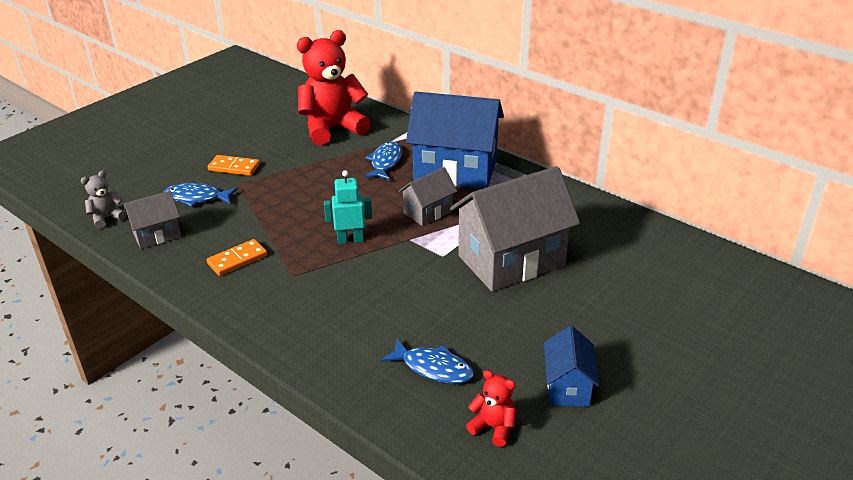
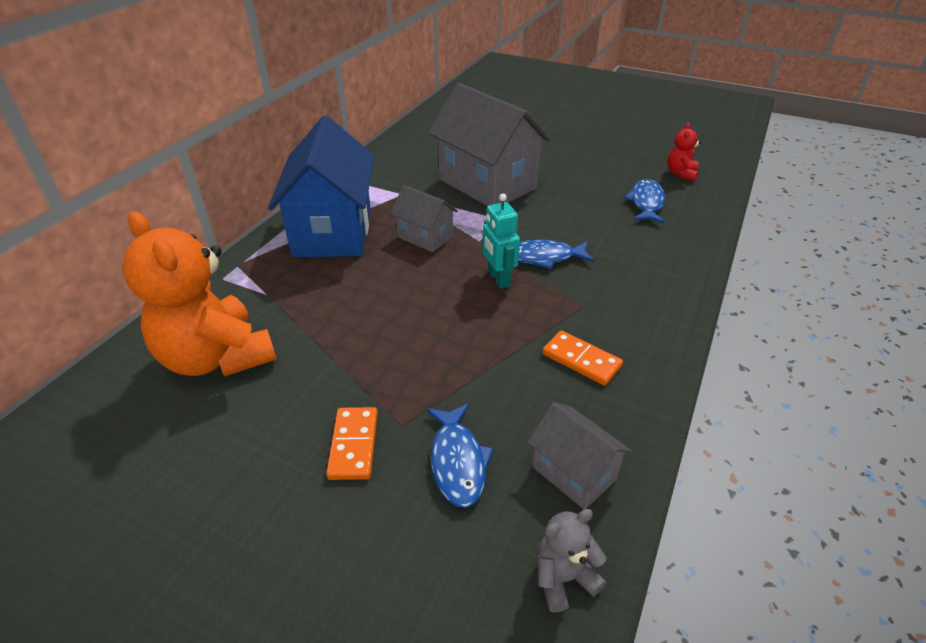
camera: 105 degrees left, 5 degrees up
grey teddy bear [81,170,127,229] -> grey teddy bear turned 120 degrees clockwise [537,509,606,613]
red teddy bear [297,30,371,145] -> orange teddy bear [122,211,276,377]
blue fish [364,141,402,180] -> blue fish moved to [518,240,594,269]
blue house [544,326,599,407] -> none

